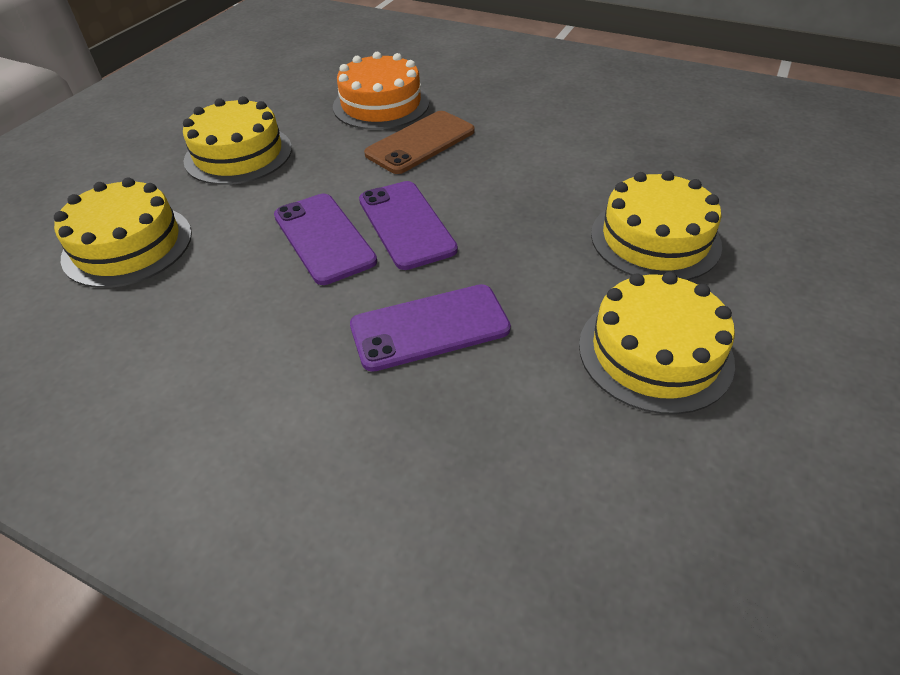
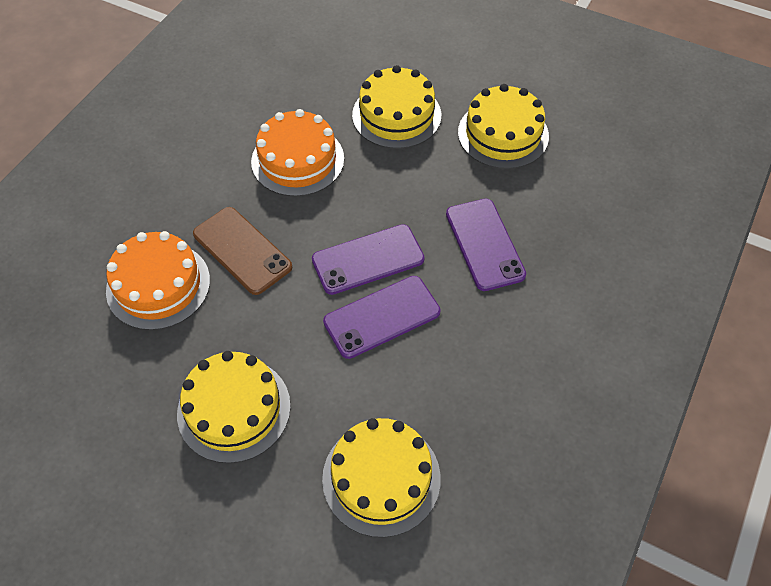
camera: 90 degrees left, 10 degrees up
none -> orange cake [251,109,344,197]

